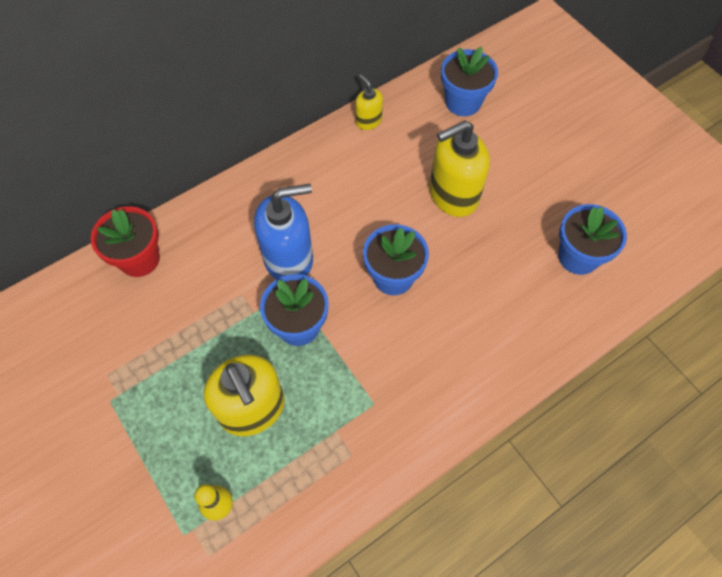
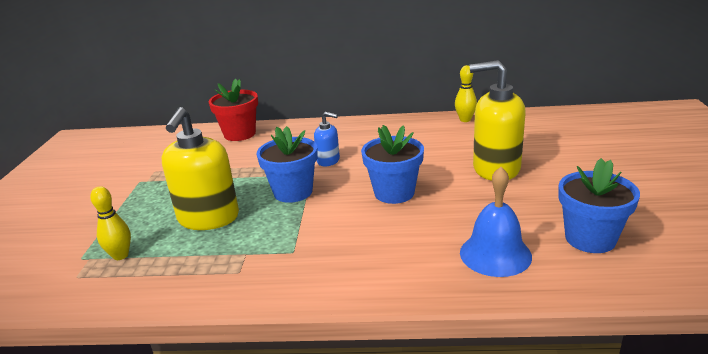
camera: 40 degrees right, 35 degrees down
blue soap dispenser [254,184,313,279] -> blue soap dispenser [314,112,340,167], size x0.51
yellow soap dispenser [355,74,383,130] -> yellow bowling pin [455,65,477,122]
blue flower pot [441,47,498,116] -> none
none -> blue bell [460,167,532,277]

